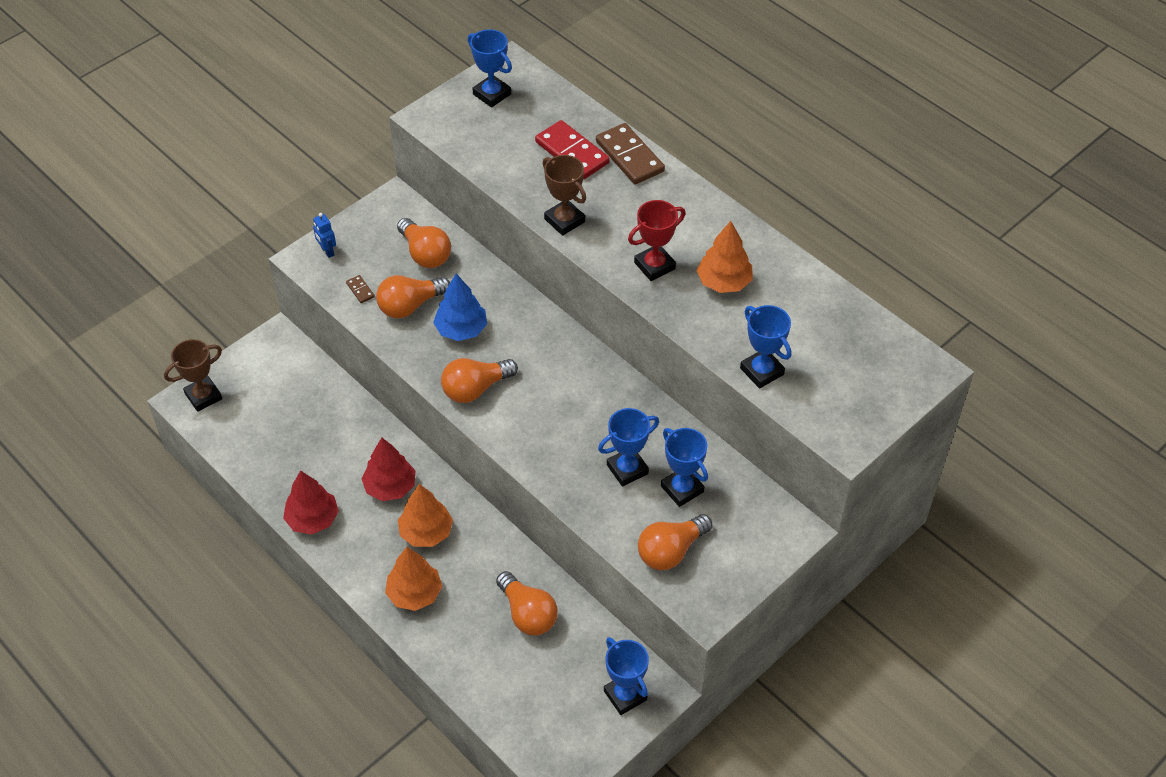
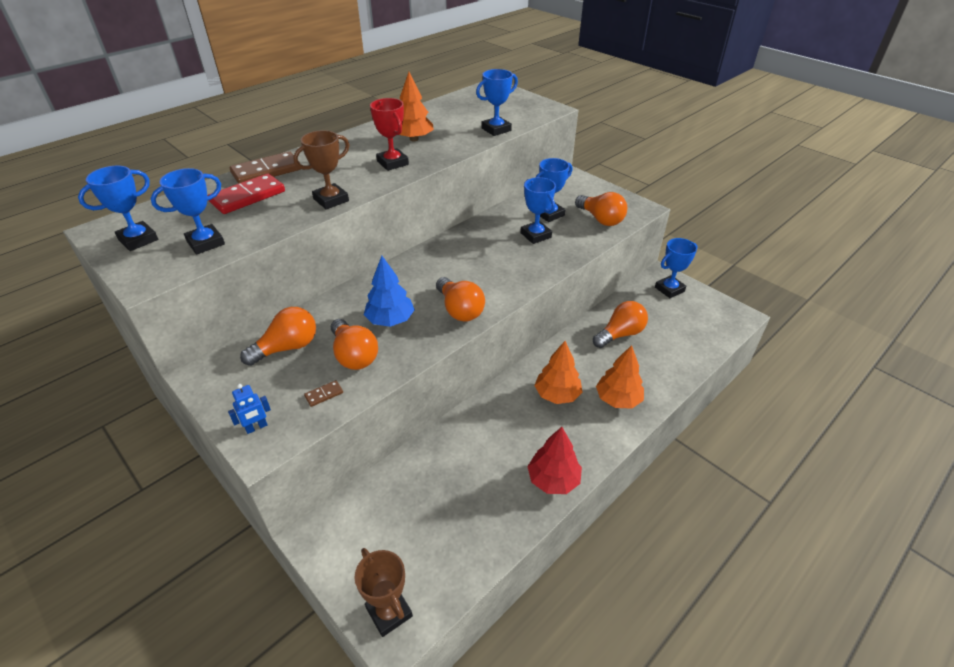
camera: 90 degrees left, 10 degrees down
red tree [361,438,416,501] -> none
none -> blue trophy [151,168,225,255]

